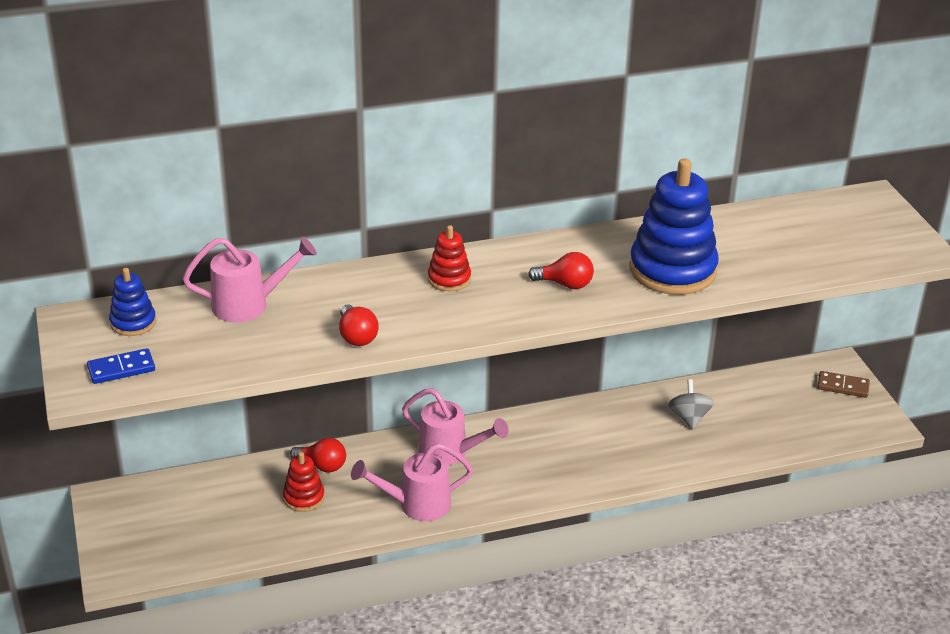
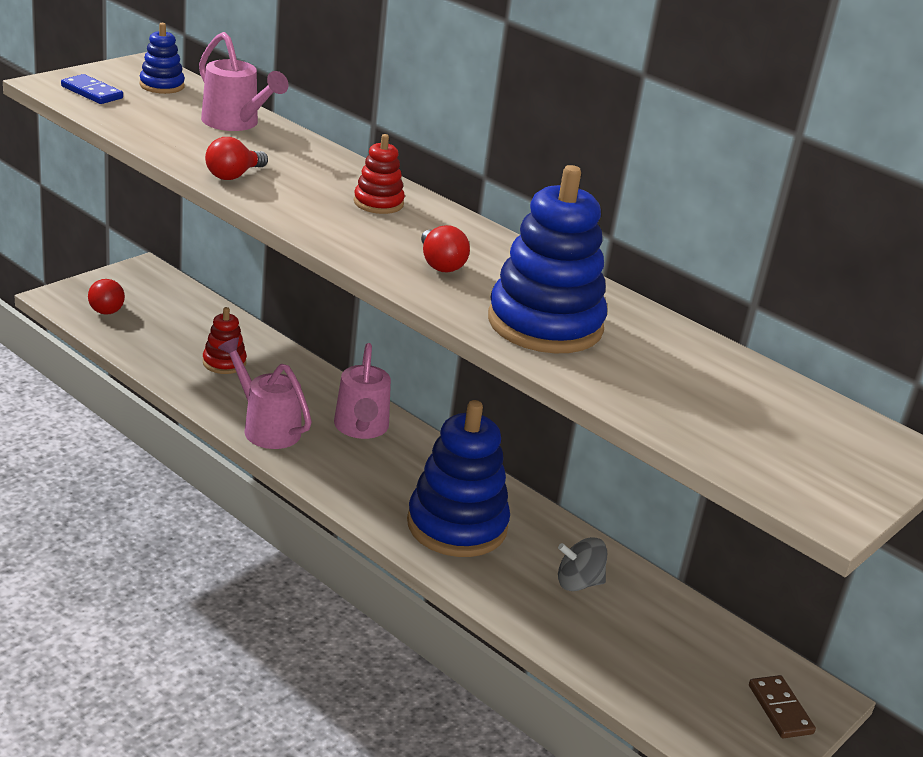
camera: 55 degrees right, 5 degrees down
red light bulb [290,438,346,472] -> red light bulb moved to [88,279,125,315]
grey spinning top [668,379,714,430] -> grey spinning top turned 150 degrees counterclockwise [558,537,607,591]
none -> blue stacking toy [407,400,510,557]

